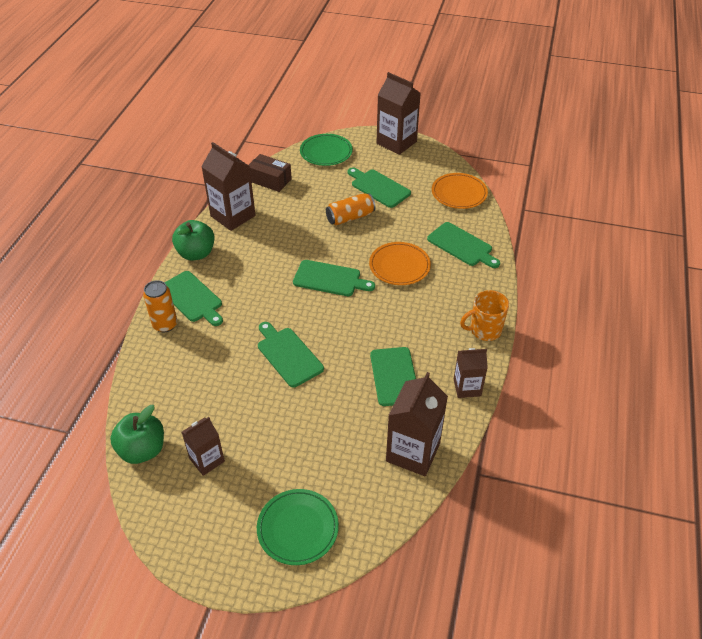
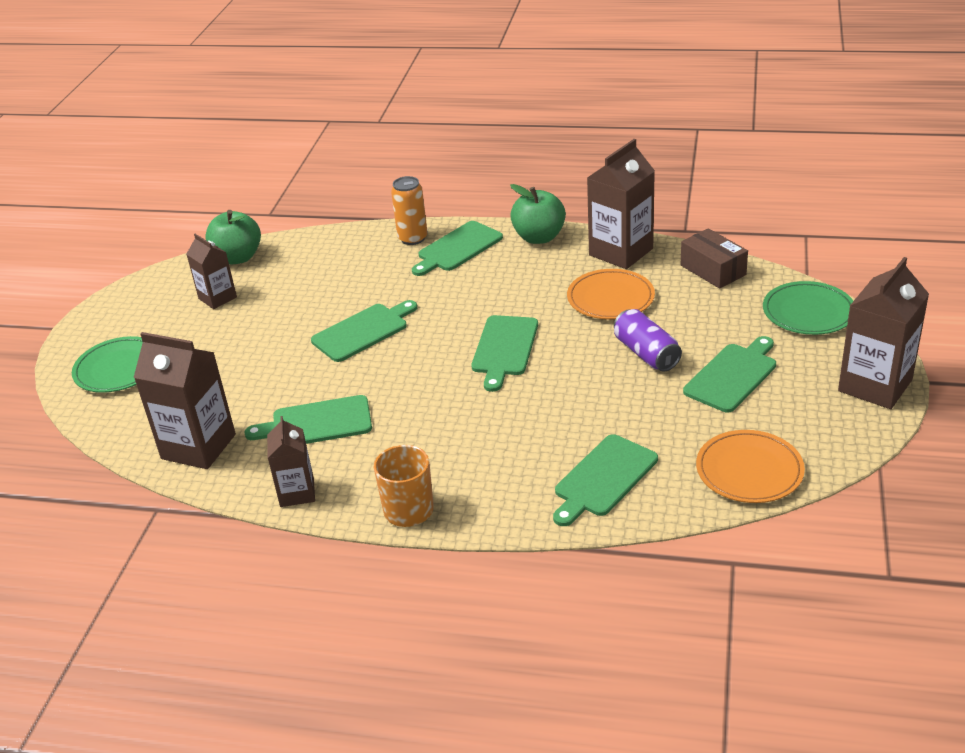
camera: 90 degrees right, 10 degrees down
brown box [249,154,292,192] -> brown box turned 60 degrees counterclockwise [681,228,748,289]
orange can [326,193,375,225] -> purple can [614,309,682,372]
orange plate [369,242,431,285] -> orange plate moved to [567,269,655,319]

